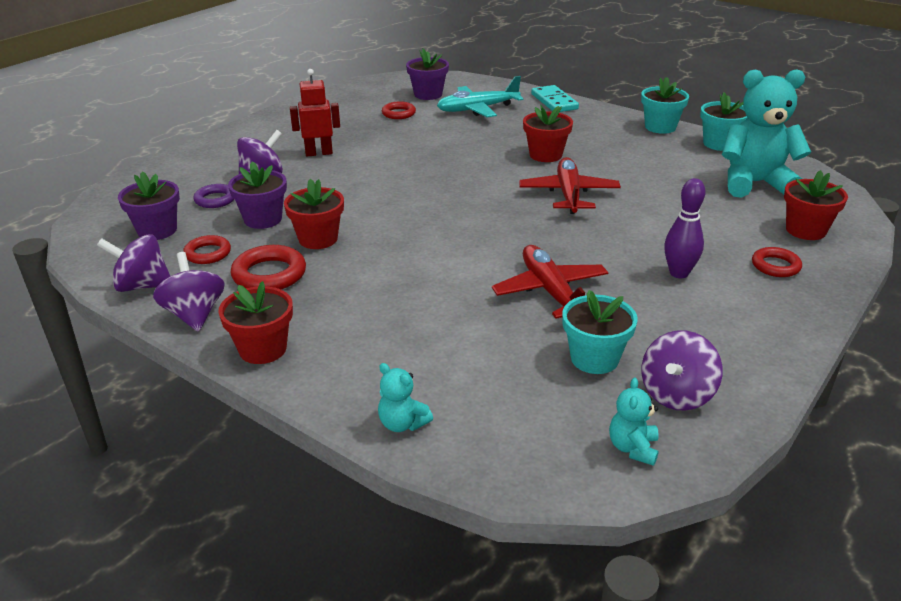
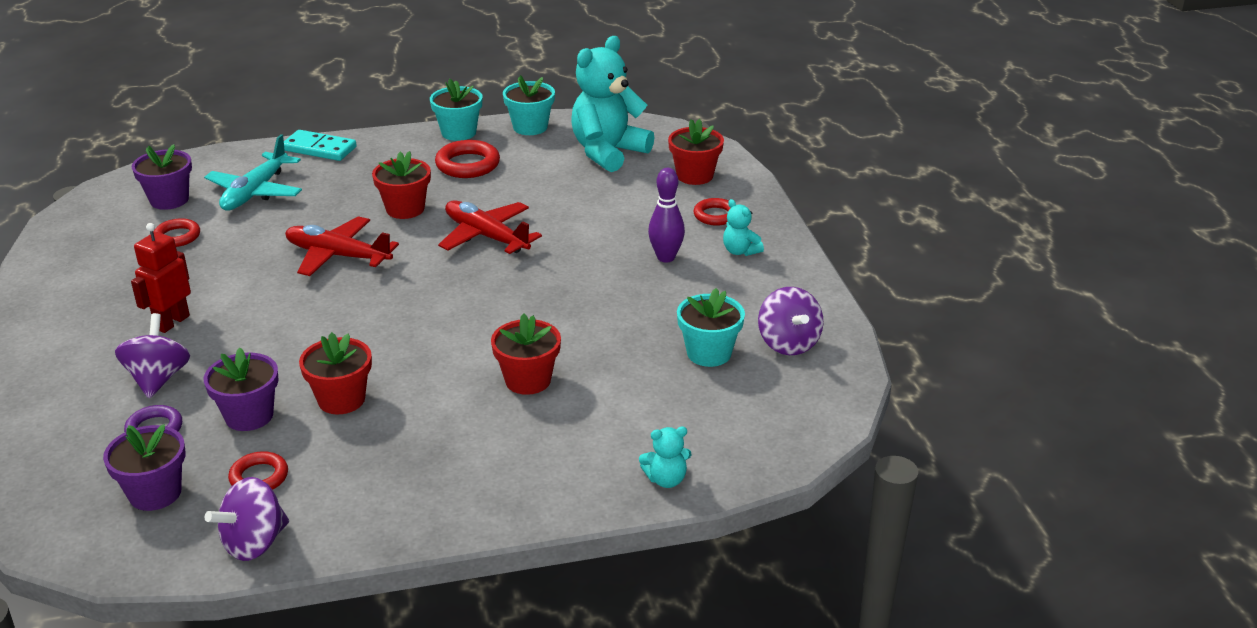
camera: 50 degrees left, 0 degrees up
purple spinning top [153,252,225,332] -> none
red flower pot [218,281,293,364] -> red flower pot moved to [491,314,561,395]
red ring [231,245,306,289] -> red ring moved to [435,140,500,178]
red plane [492,245,609,319] -> red plane moved to [285,216,399,276]
turquoise teddy bear [609,377,659,466] -> turquoise teddy bear moved to [723,199,764,256]

